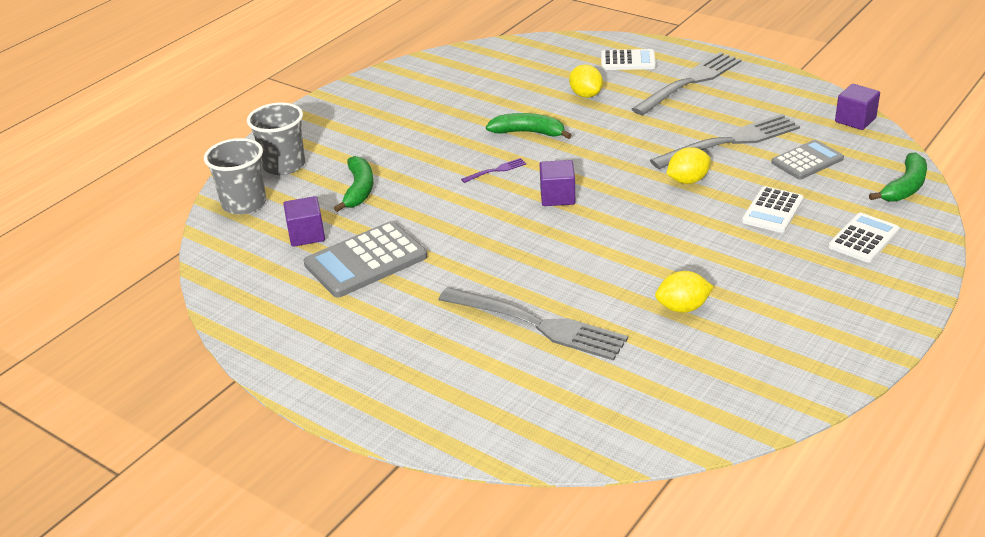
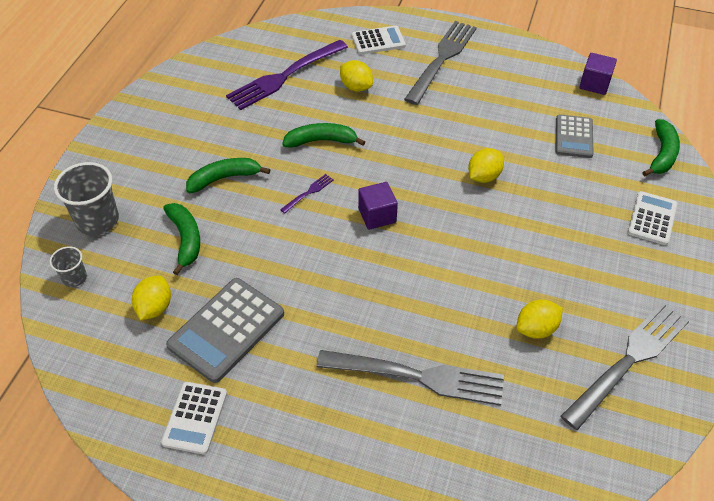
camera: 20 degrees left, 15 degrees up
grey cup [204,138,266,214] -> grey cup [49,246,87,287], size x0.54
purple cube [283,196,325,247] -> yellow lemon [132,276,171,320]
grey fork [650,114,800,169] -> grey fork moved to [561,302,690,430]
white calculator [742,186,804,233] -> white calculator moved to [161,382,227,454]
grey calculator [772,140,844,180] -> grey calculator turned 150 degrees clockwise [555,114,594,158]
none -> green banana [186,158,270,193]
none -> purple fork [226,40,348,110]

